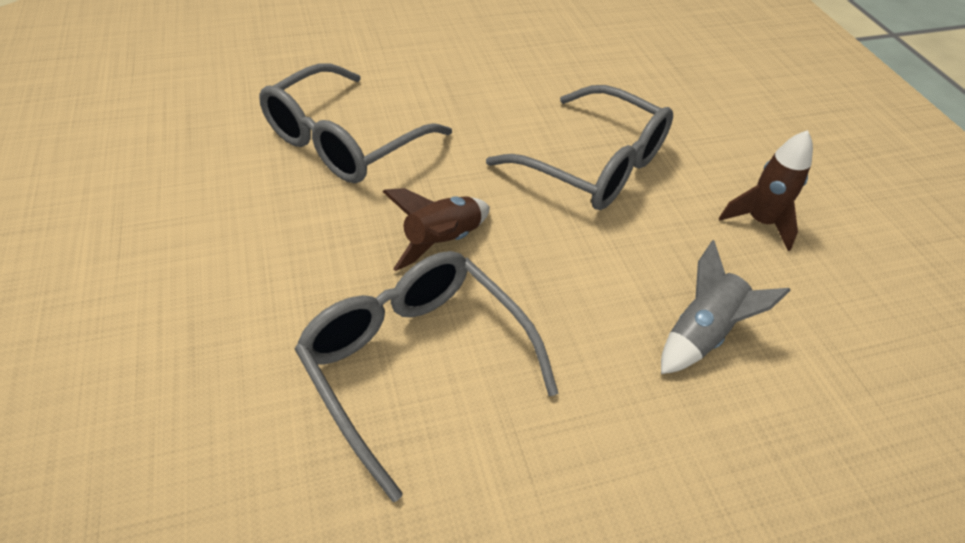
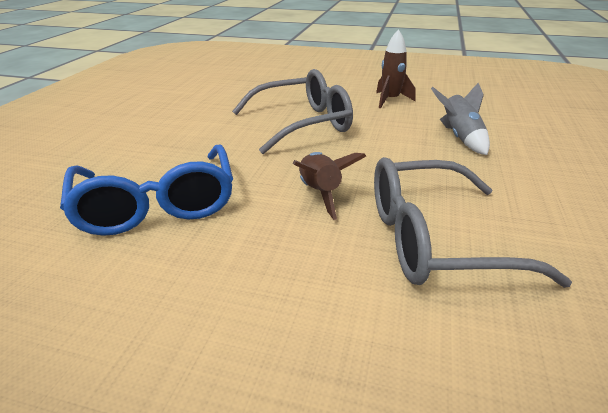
camera: 55 degrees left, 15 degrees down
grey glasses [259,63,452,183] -> blue glasses [60,145,233,236]

